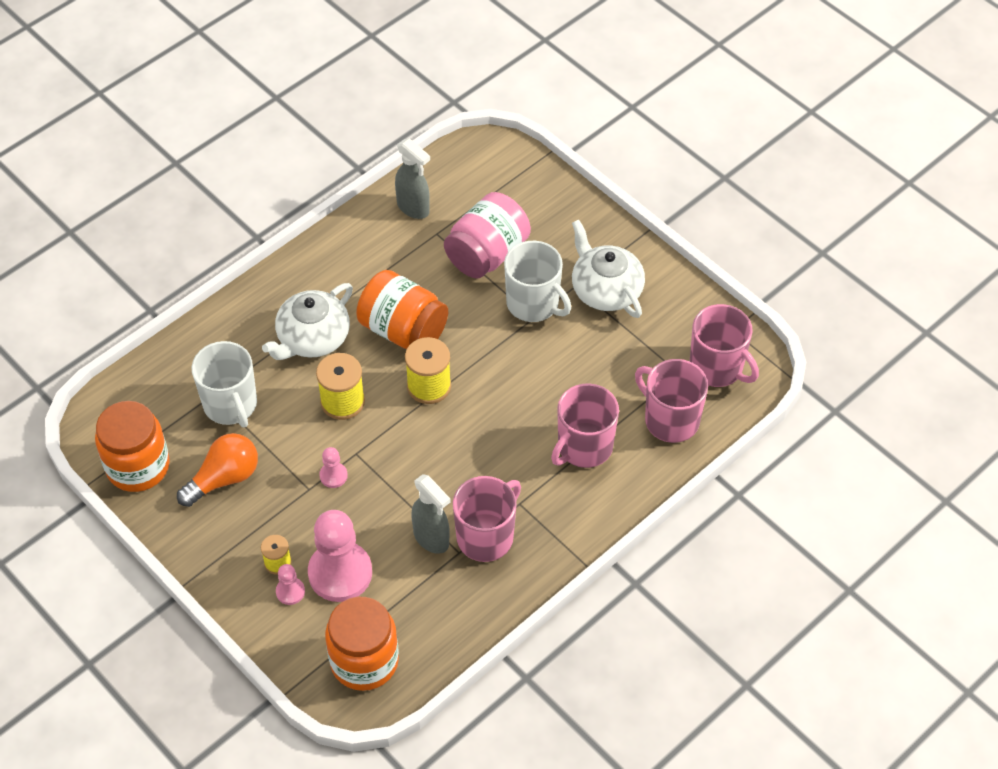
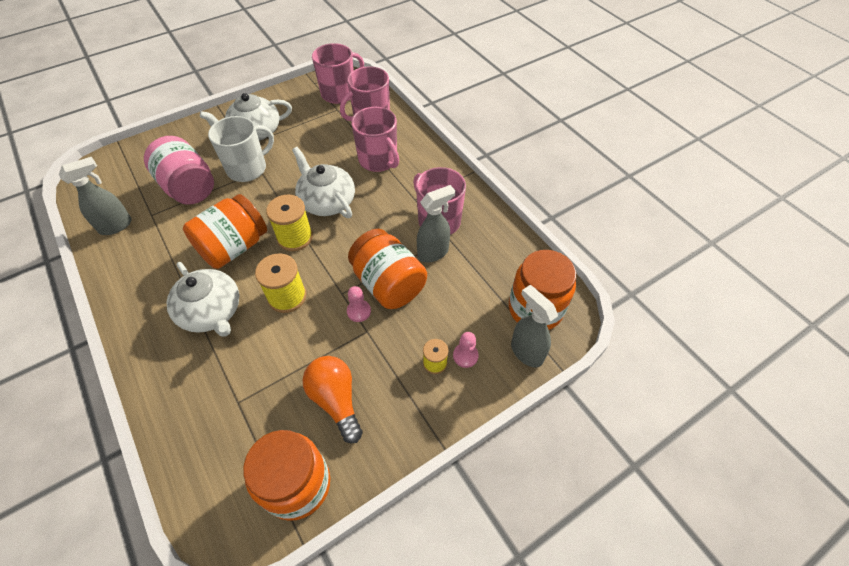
camera: 80 degrees left, 0 degrees up
white mug [192,341,257,427] -> none
pink pawn [308,510,372,602] -> none
none -> white teapot [292,147,355,218]
none -> orange jar [348,229,427,309]
none -> grey spray bottle [511,285,558,368]

